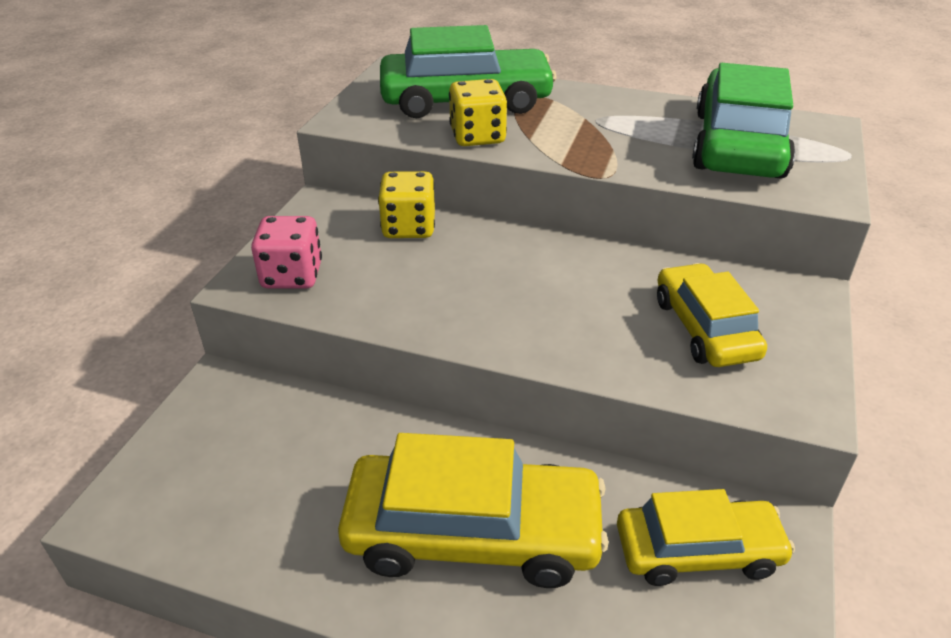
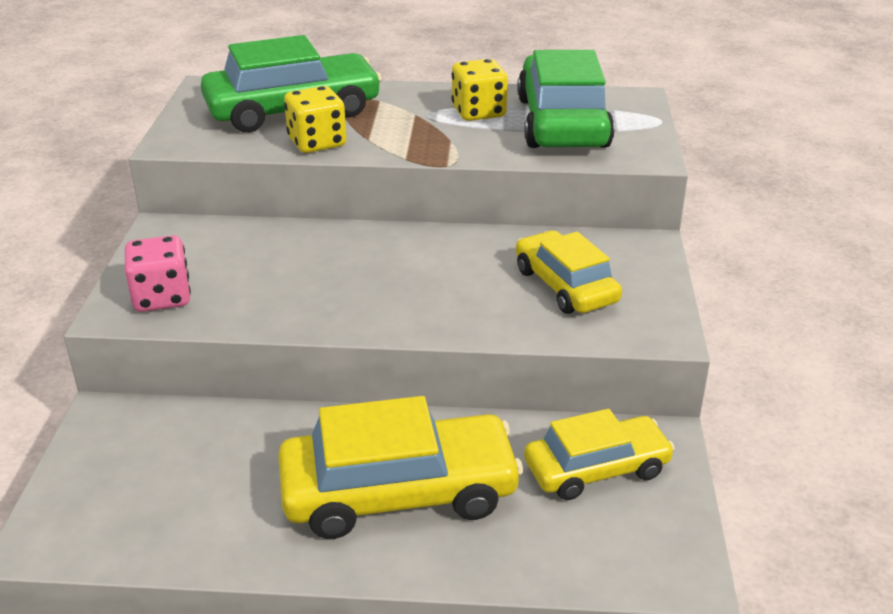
camera: 15 degrees left, 5 degrees down
yellow dice [378,171,435,238] -> yellow dice moved to [451,59,508,121]

